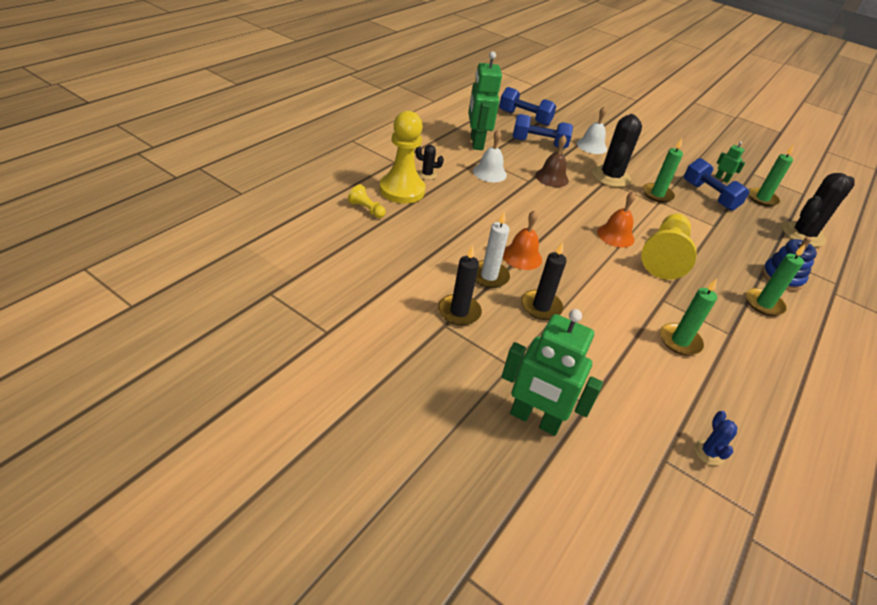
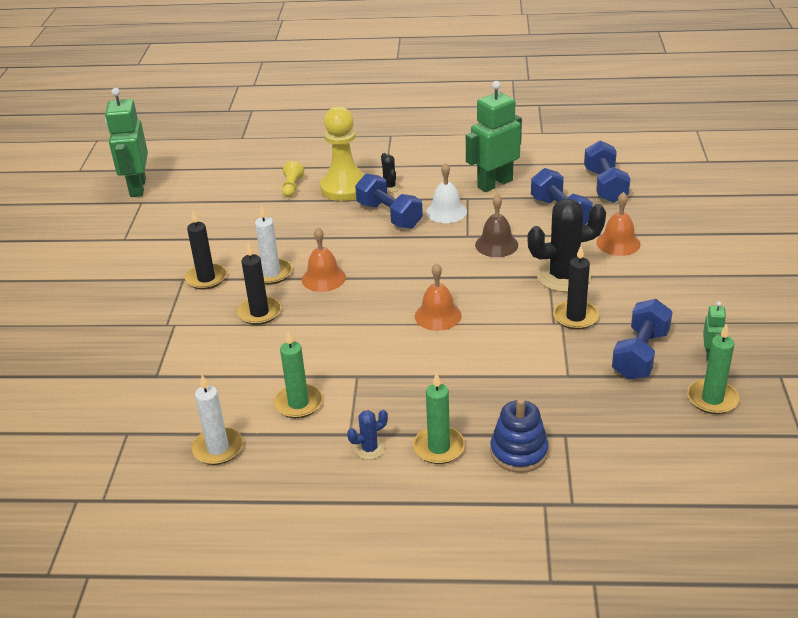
camera: 65 degrees right, 5 degrees down
green robot [501,309,603,436] -> green robot moved to [105,88,148,197]
white bell [577,106,607,154] -> orange bell [596,192,641,256]
yellow pawn [641,213,697,280] -> none
green candle [643,139,683,203] -> black candle [553,246,599,330]
blue cactus [694,411,738,466] -> blue cactus moved to [347,410,388,460]
black cactus [782,173,855,247] -> none
none -> white candle [192,375,243,465]
none -> blue dumbbell [355,174,423,229]

